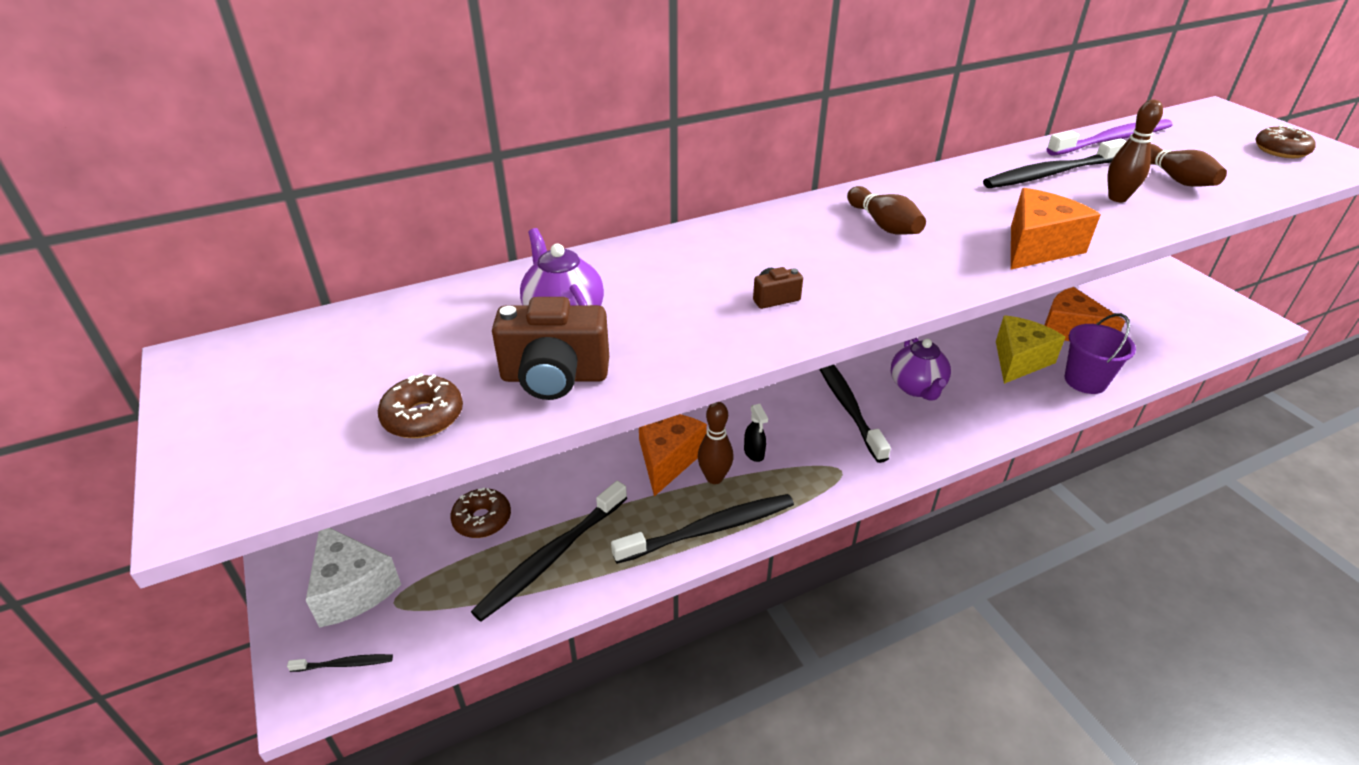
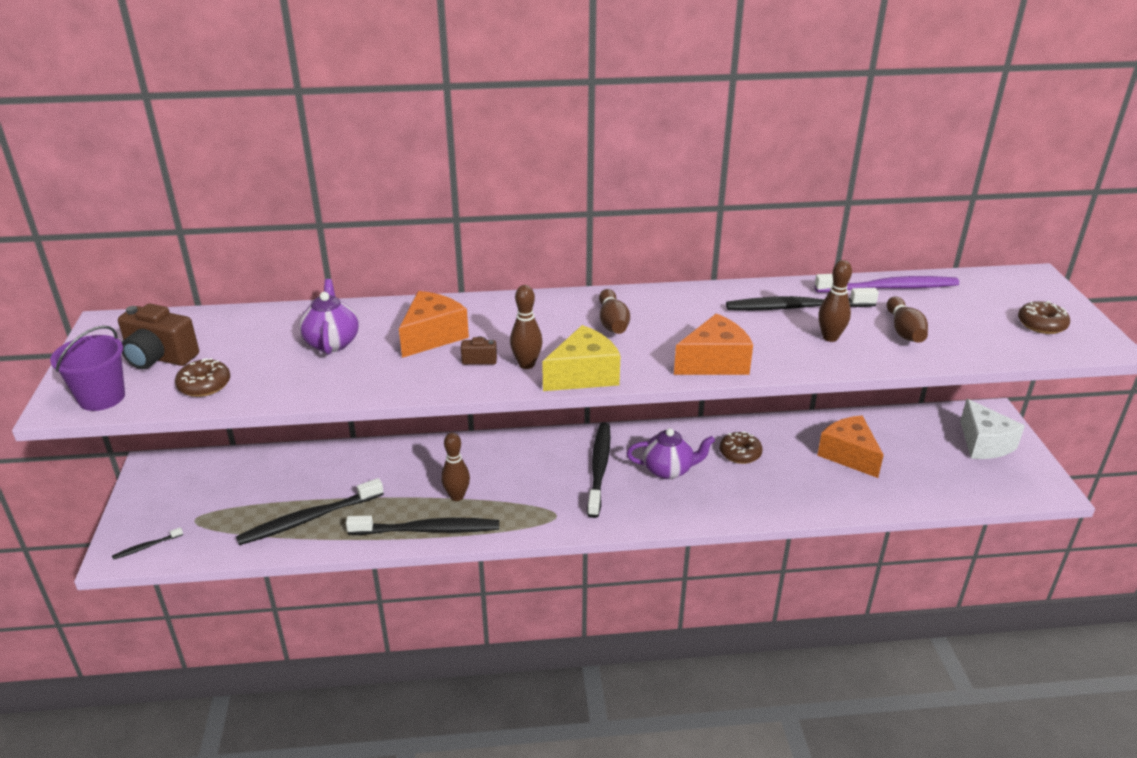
camera: 20 degrees right, 5 degrees down
black toothbrush [287,654,393,672] -> black toothbrush turned 135 degrees clockwise [112,527,183,560]
white cheese [306,528,401,628] -> white cheese moved to [960,399,1025,459]
brown donut [450,488,511,538] -> brown donut moved to [720,432,762,464]
brown camera [492,297,609,400] -> brown camera moved to [118,303,199,369]
orange cheese [639,414,707,496] -> orange cheese moved to [399,291,469,358]
black spray bottle [744,404,768,462] -> none
purple teapot [891,338,951,401] -> purple teapot turned 105 degrees counterclockwise [627,428,715,479]
yellow cheese [996,315,1066,384] -> yellow cheese moved to [542,325,621,391]
purple bucket [1065,313,1136,394] -> purple bucket moved to [50,325,125,411]
none -> brown bowling pin [510,285,542,369]

